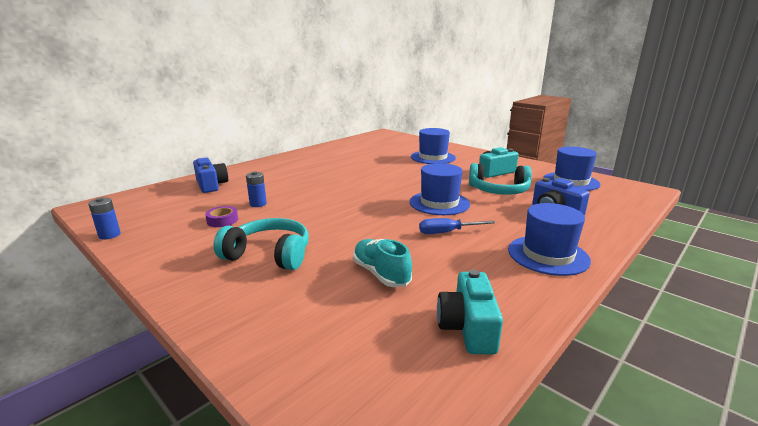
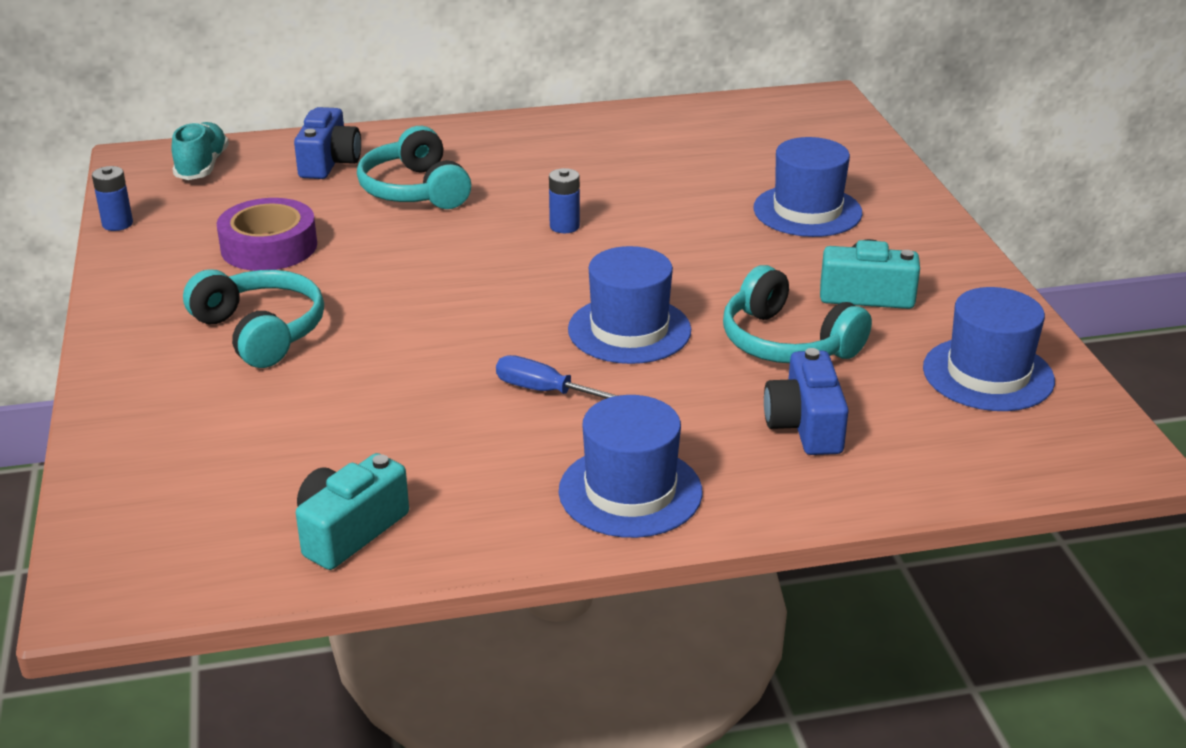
camera: 35 degrees right, 10 degrees up
purple tape [205,206,238,227] -> purple tape [217,198,317,271], size x1.86
blue battery [246,171,267,207] -> blue battery moved to [549,168,580,233]
turquoise shoe [353,239,412,287] -> turquoise shoe moved to [172,122,229,180]
none -> turquoise headphones [357,126,471,209]

